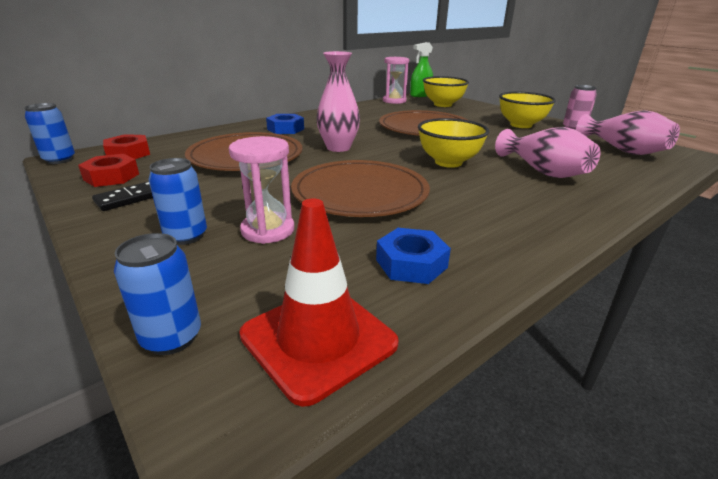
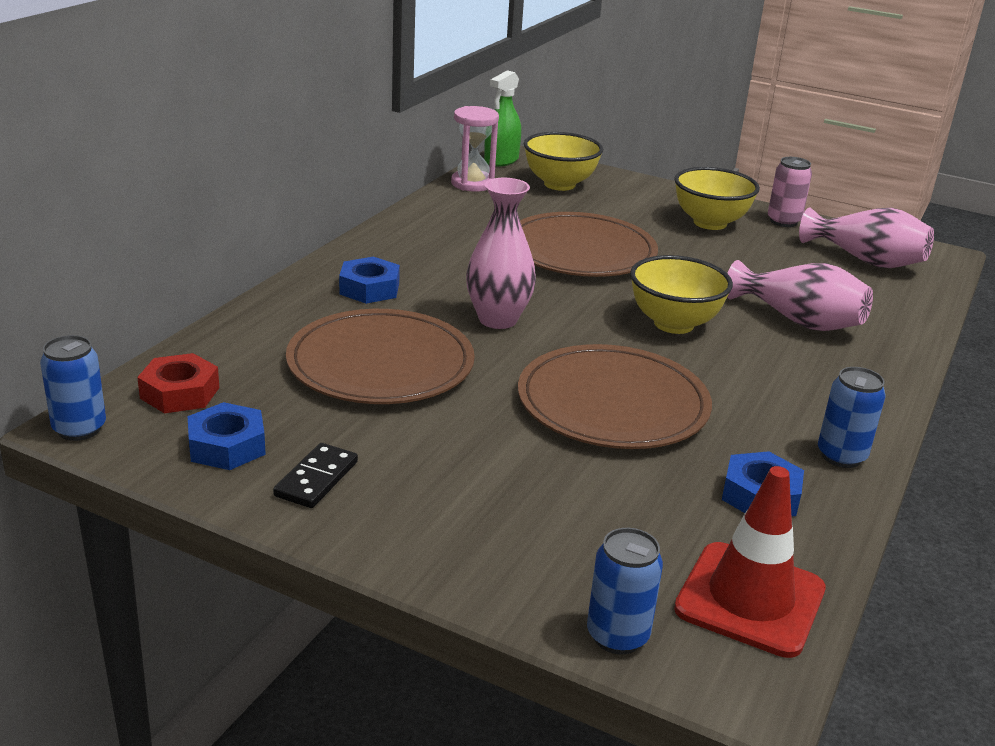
camera: 25 degrees left, 0 degrees up
red nut [78,154,139,187] -> blue nut [188,402,266,470]
blue can [149,158,207,245] -> blue can moved to [818,367,886,468]
pink hourglass [229,136,294,244] -> none

